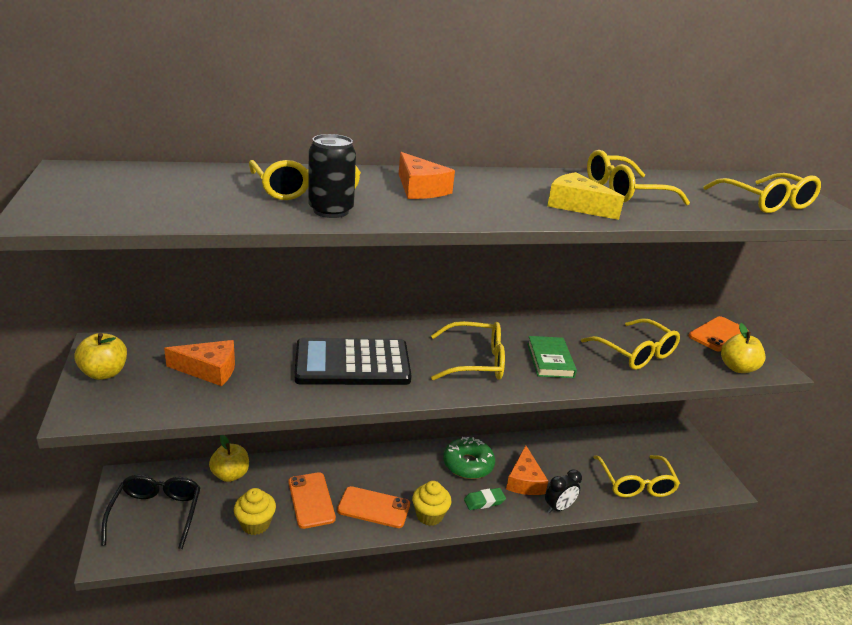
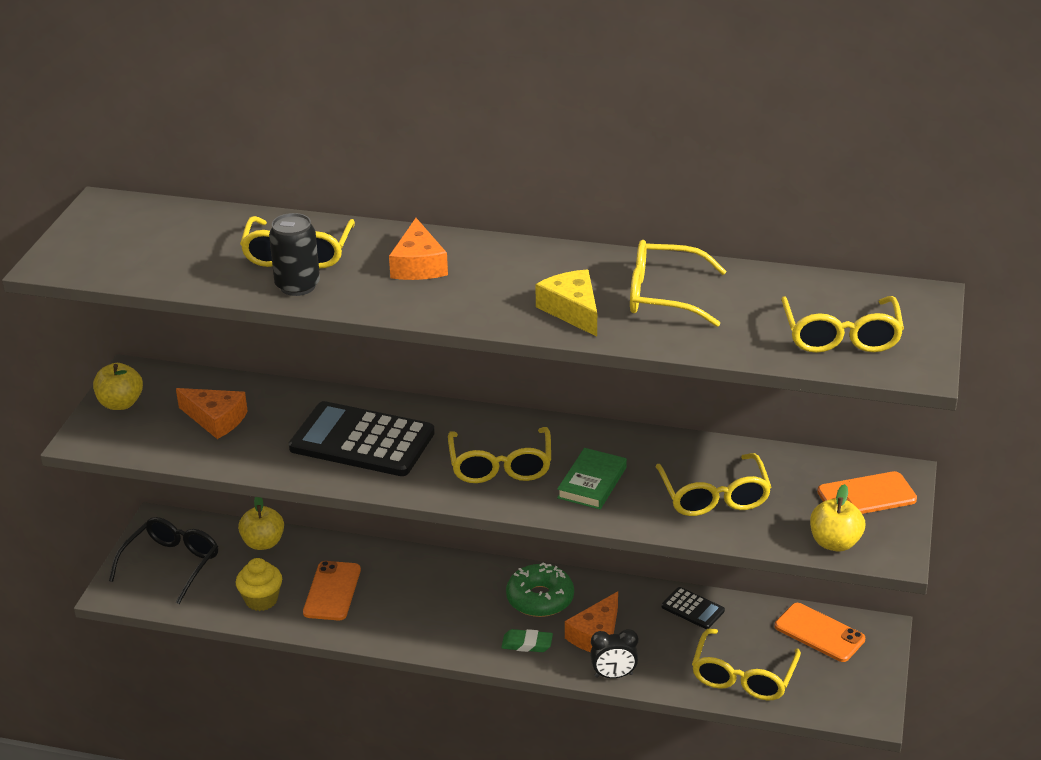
camera: 30 degrees right, 5 degrees up
orange phone [337,486,410,528] -> orange phone moved to [775,603,865,662]
yellow cupcake [412,481,451,526] -> none
yellow glasses [431,321,505,381] -> yellow glasses turned 60 degrees clockwise [448,427,551,483]
none -> black calculator [661,587,725,629]

